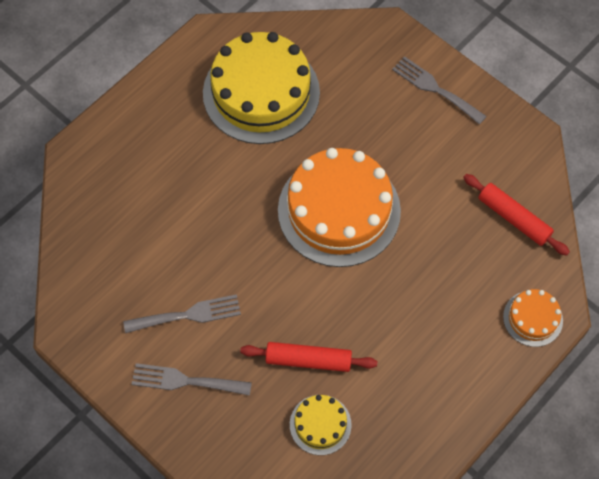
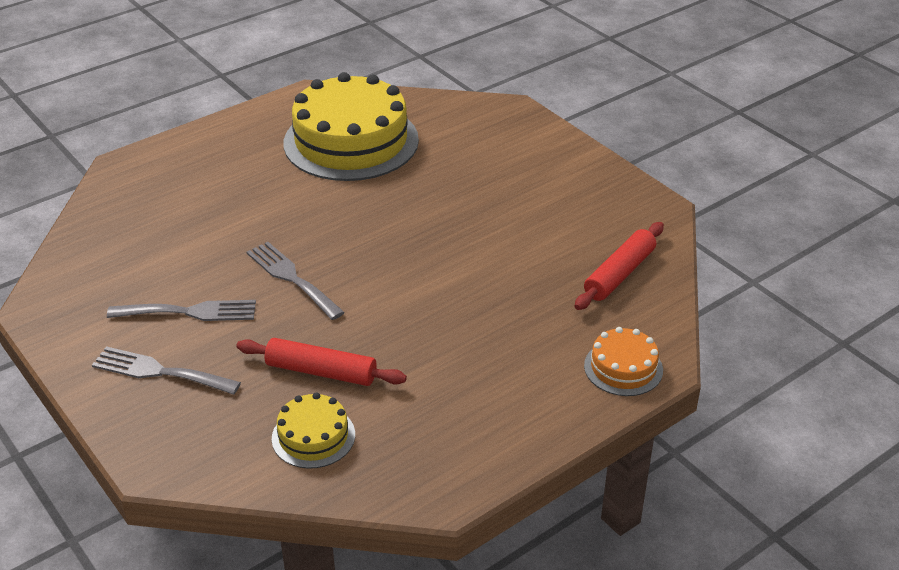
camera: 10 degrees right, 25 degrees down
orange cake [278,148,401,267] -> none
grey fork [392,56,487,125] -> grey fork moved to [246,242,345,320]
red rolling pin [463,174,570,256] -> red rolling pin turned 75 degrees clockwise [574,222,664,310]

